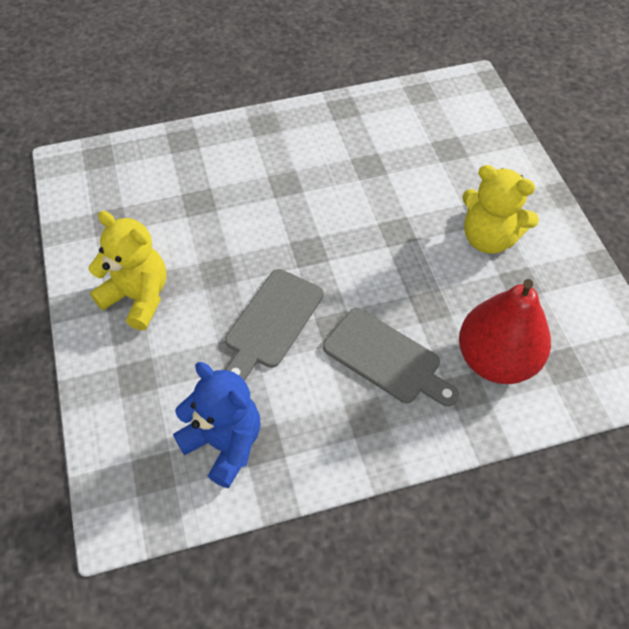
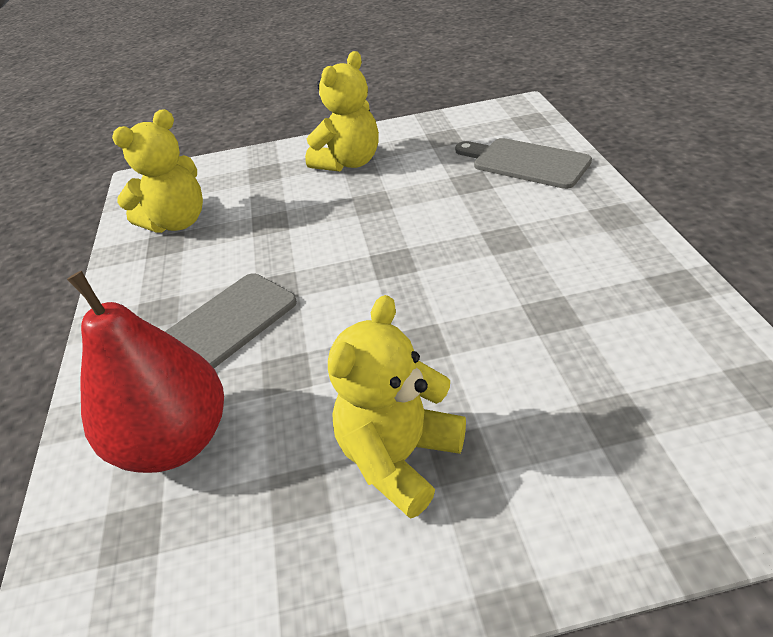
camera: 100 degrees right, 15 degrees down
blue teddy bear [173,362,261,488] -> yellow teddy bear [112,109,203,233]
grey cutting board [225,269,324,381] -> grey cutting board moved to [455,138,592,189]

